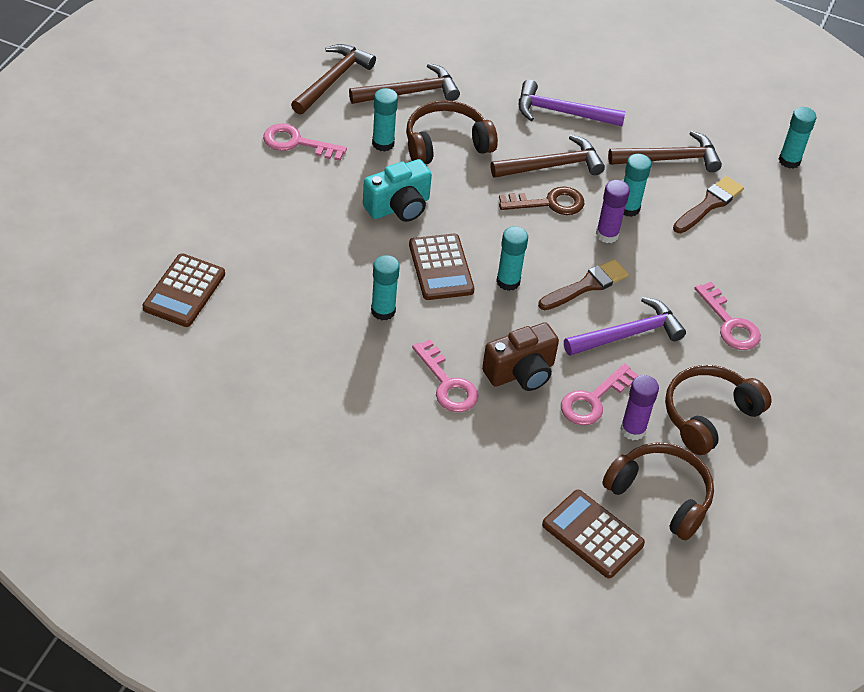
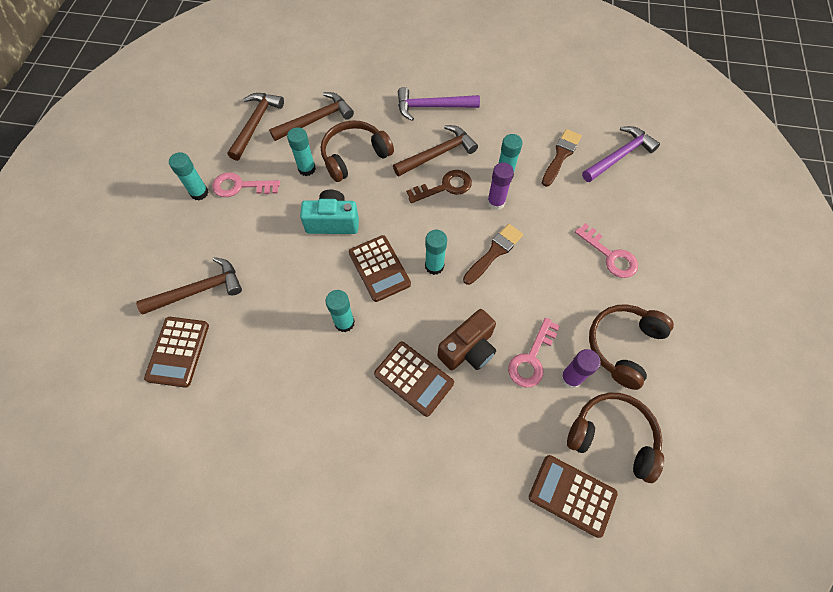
camera: 10 degrees left, 15 degrees up
turquoise camera [363,159,432,222] -> turquoise camera turned 135 degrees counterclockwise [300,189,359,234]
pink key [412,339,479,412] -> brown calculator [374,342,454,417]
purple hammer [564,297,686,356] -> purple hammer moved to [582,126,660,182]
brown hammer [608,131,722,172] -> brown hammer moved to [136,257,242,314]
turquoise glue stick [779,107,817,169] -> turquoise glue stick moved to [169,152,209,200]

